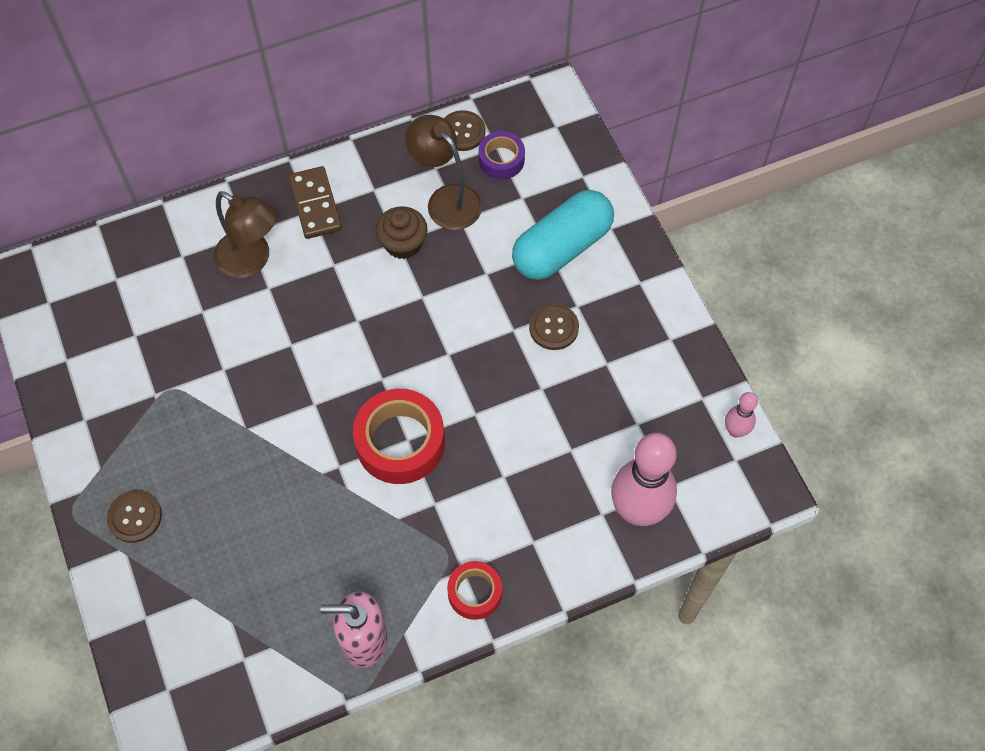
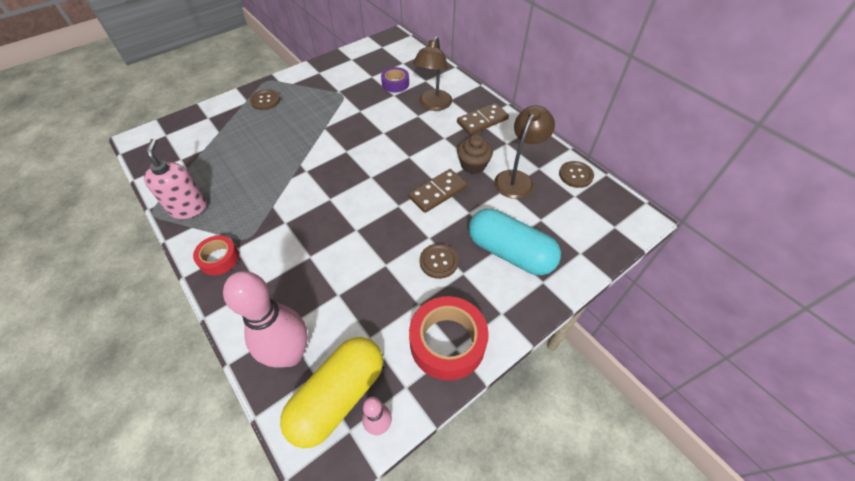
camera: 75 degrees right, 10 degrees down
red tape [353,389,445,484] -> red tape moved to [409,296,489,381]
purple tape [478,131,525,179] -> purple tape moved to [381,67,409,93]
none -> yellow capsule [280,337,383,448]
none -> brown domino [408,169,467,213]

